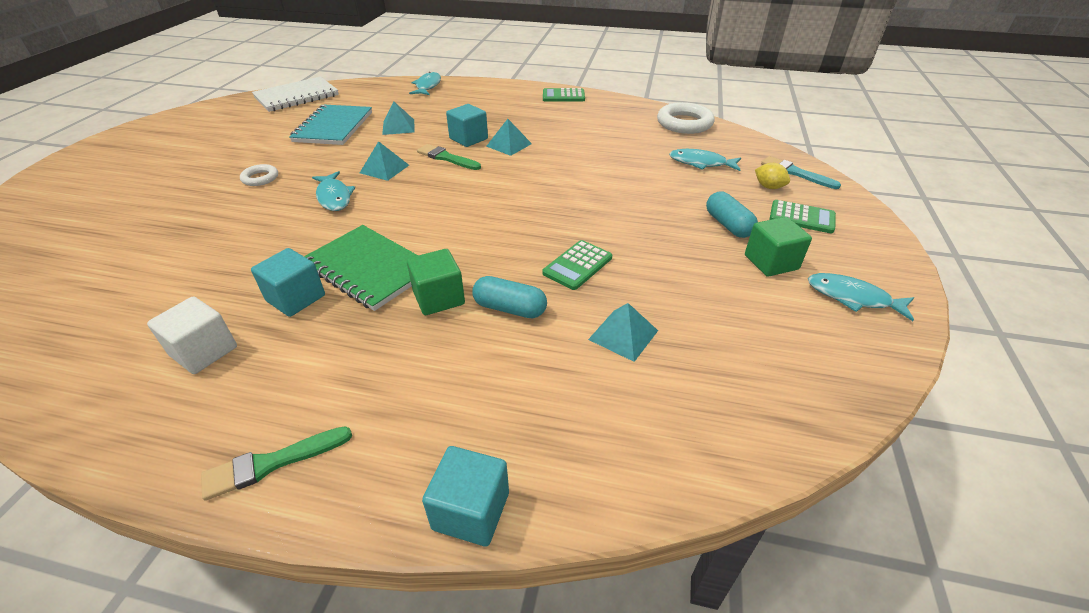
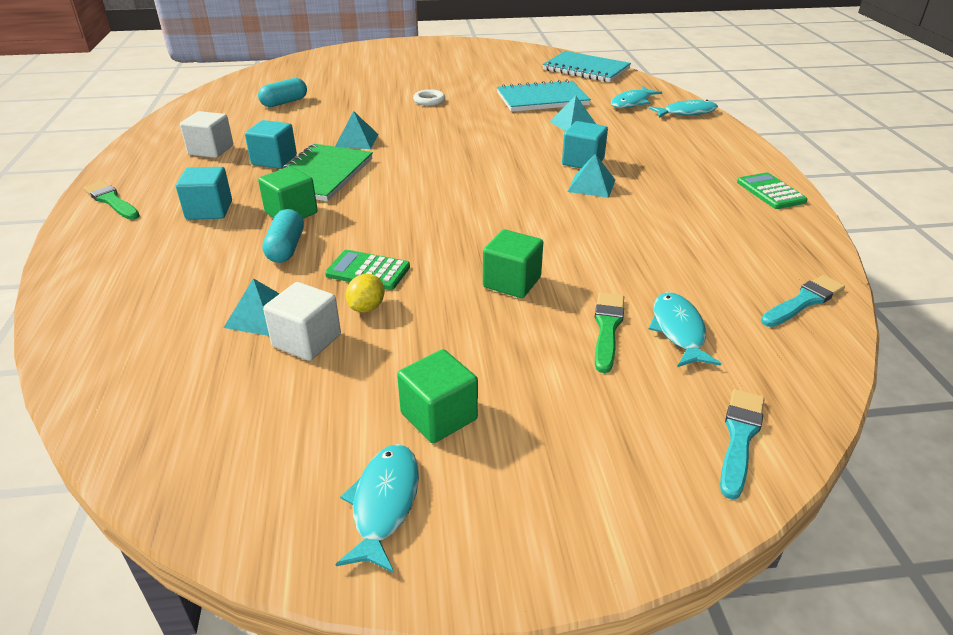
camera: 70 degrees right, 5 degrees down
white notebook [252,76,339,112] -> turquoise notebook [543,51,631,82]
turquoise fish [312,171,355,211] -> turquoise fish moved to [611,86,662,108]
turquoise pyramid [360,141,409,181] -> turquoise pyramid moved to [335,111,378,149]
green brush [417,144,481,170] -> green brush moved to [595,292,624,373]
turquoise cube [422,446,509,546] -> turquoise cube moved to [176,167,232,220]
white ring [657,102,715,134] -> turquoise brush [761,275,845,327]
turquoise capsule [706,192,758,238] -> turquoise capsule moved to [258,78,307,107]
yellow lemon [755,163,790,189] -> yellow lemon moved to [346,274,385,313]
green calculator [769,200,836,234] -> none
none -> white cube [263,282,341,361]
none -> green cube [483,229,543,298]

